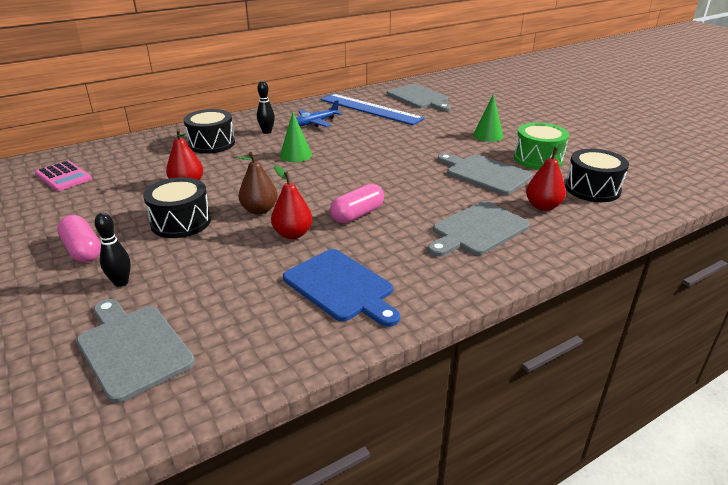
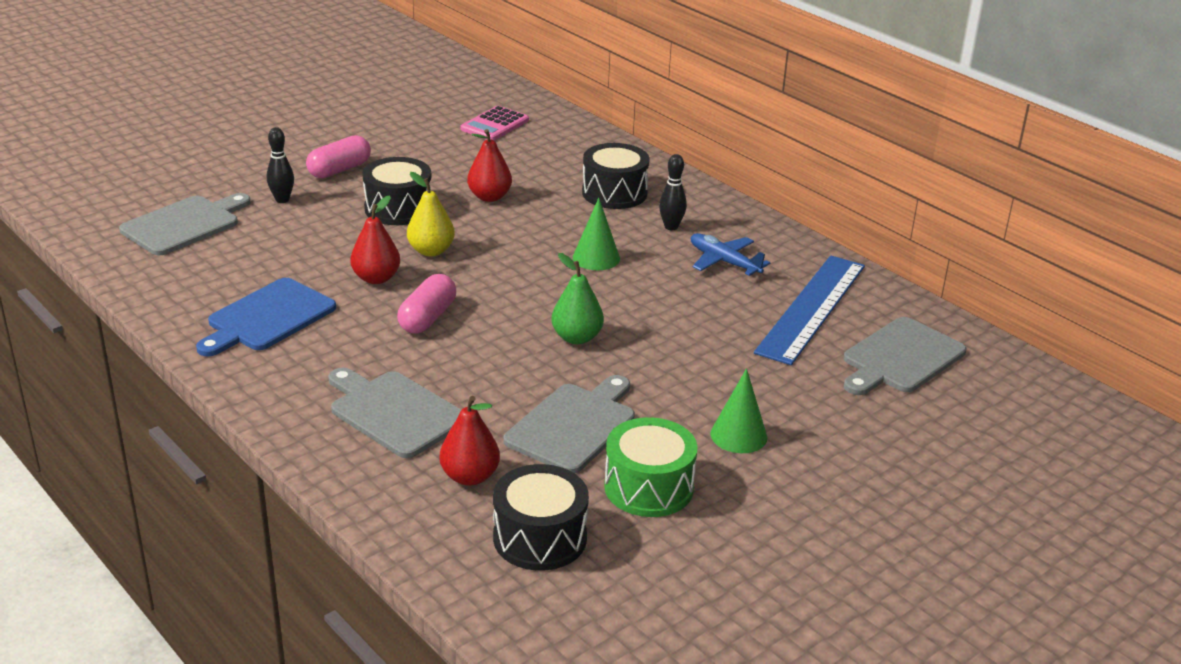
camera: 80 degrees right, 0 degrees up
brown pear [236,152,278,215] -> yellow pear [407,172,455,256]
pink capsule [330,184,384,223] -> pink capsule turned 75 degrees clockwise [397,274,456,334]
none -> green pear [551,253,604,344]

